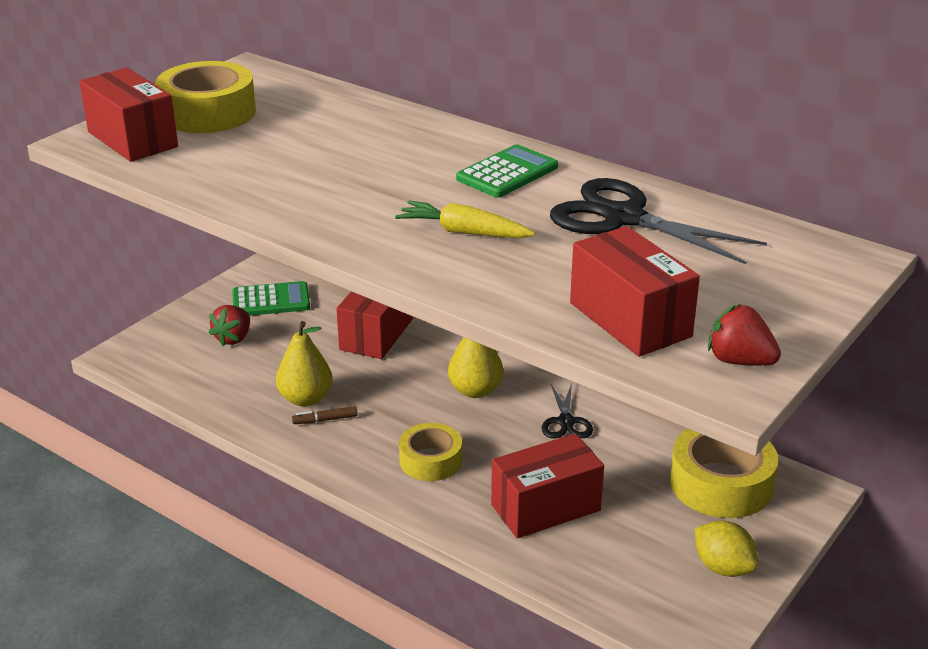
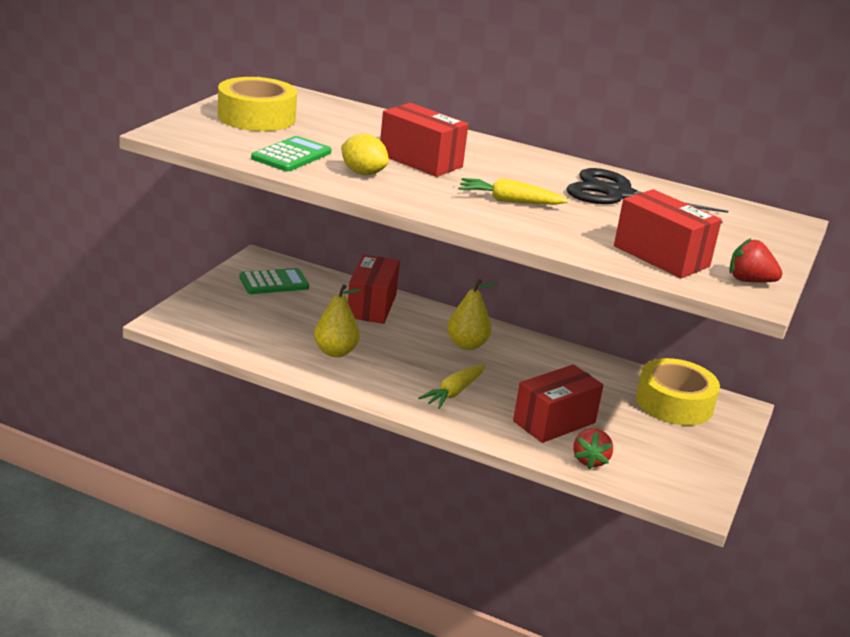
camera: 15 degrees left, 5 degrees down
red box [79,68,178,162] -> red box moved to [380,103,469,177]
red strawberry [209,305,250,347] -> red strawberry moved to [573,428,613,469]
brown marker [292,406,358,424] -> none
yellow tape [399,423,462,481] -> yellow carrot [418,365,485,409]
green calculator [456,144,558,198] -> green calculator moved to [251,136,332,172]
black scissors [542,383,593,438] -> none
yellow lemon [695,520,759,577] -> yellow lemon moved to [341,134,389,175]

